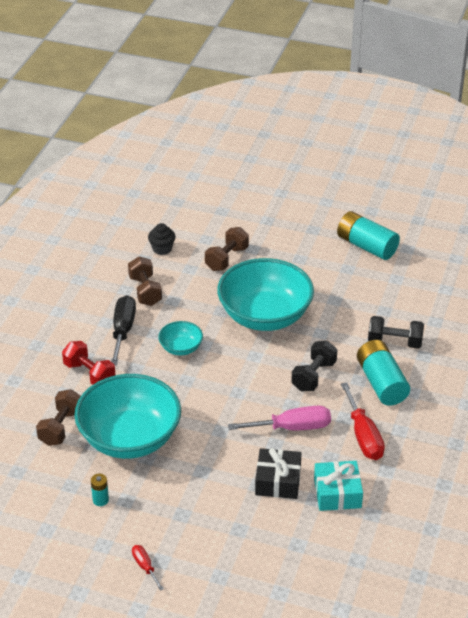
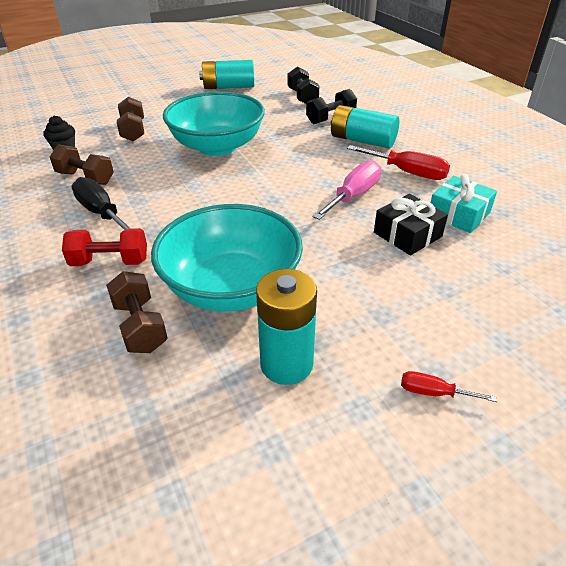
camera: 45 degrees left, 0 degrees up
turquoise battery [91,474,109,506] -> turquoise battery [256,269,317,385], size x2.19
turquoise bowl [158,321,203,356] -> none
black dumbbell [291,341,337,392] -> black dumbbell moved to [288,67,319,104]

